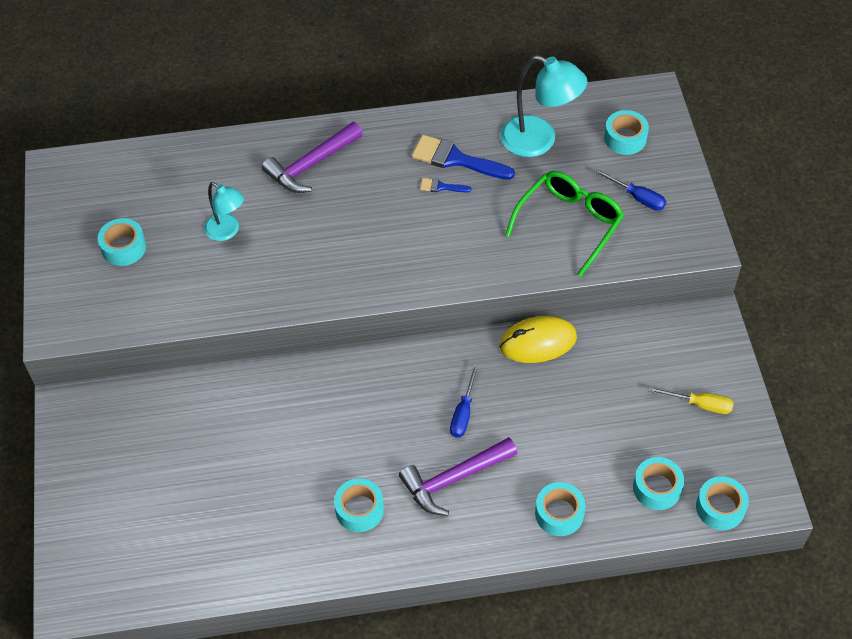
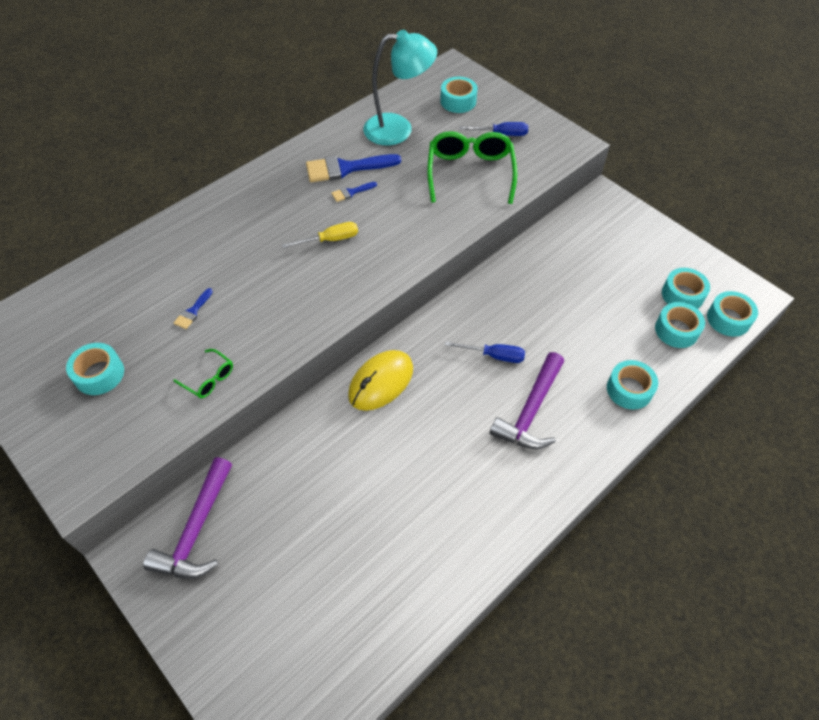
camera: 35 degrees left, 0 degrees up
turquoise lamp [204,182,244,241] -> blue brush [174,288,213,329]
purple hammer [262,122,363,193] -> purple hammer moved to [143,457,232,579]
turquoise tape [334,478,384,532] -> turquoise tape moved to [662,268,710,309]
blue screwdriver [450,364,479,438] -> blue screwdriver turned 60 degrees counterclockwise [445,341,525,363]
yellow mouse [499,316,577,363] -> yellow mouse moved to [348,350,413,411]
yellow screwdriver [648,387,734,414] -> yellow screwdriver moved to [282,222,358,248]
none -> green glasses [173,349,233,398]

